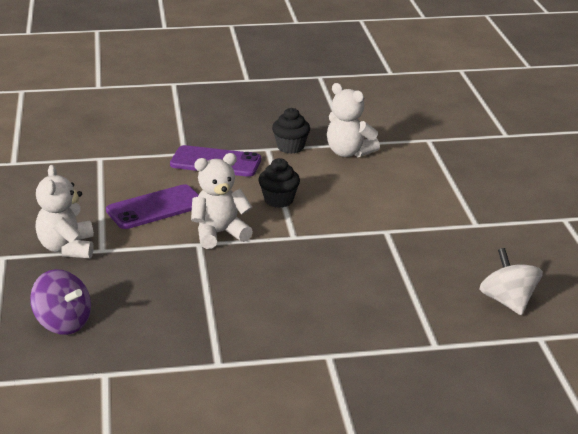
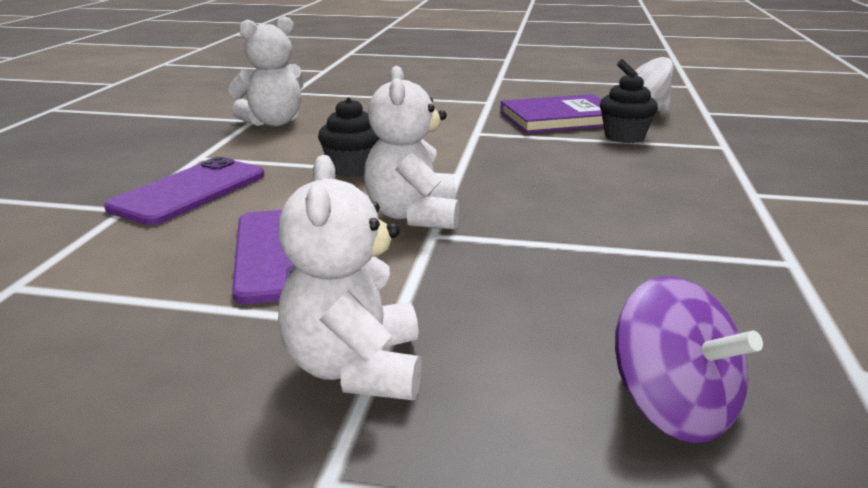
camera: 70 degrees left, 5 degrees down
purple spinning top [30,269,91,335] -> purple spinning top turned 90 degrees clockwise [615,276,763,443]
white teddy bear [36,165,94,258] -> white teddy bear turned 75 degrees clockwise [278,155,422,400]
black cupcake [272,108,310,154] -> black cupcake moved to [600,73,658,143]
none -> purple book [500,94,604,133]

